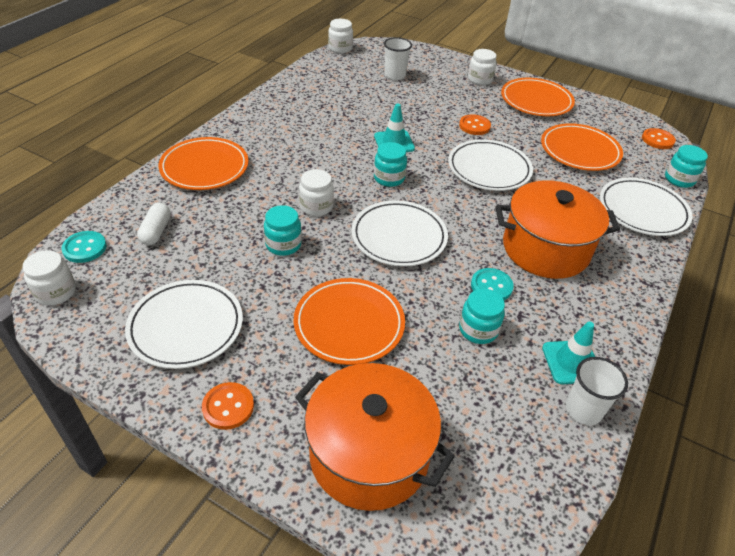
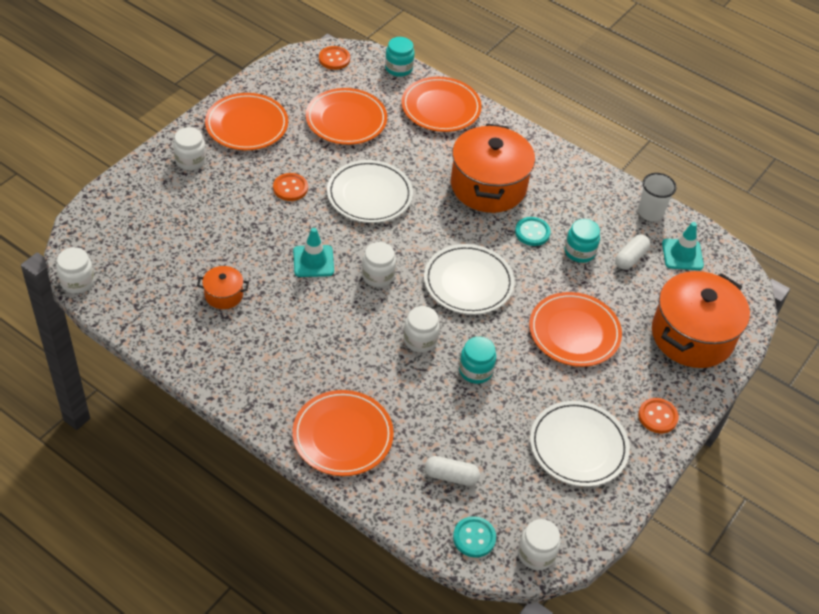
camera: 85 degrees left, 5 degrees up
turquoise jar [374,142,407,187] -> white jar [362,242,396,287]
white cup [384,37,412,80] -> none
turquoise traffic cone [542,322,595,384] -> turquoise traffic cone moved to [662,222,704,270]
white plate [600,178,693,236] -> orange plate [401,77,482,132]
none -> orange pot [197,266,249,309]
none -> white capsule [615,234,650,270]

